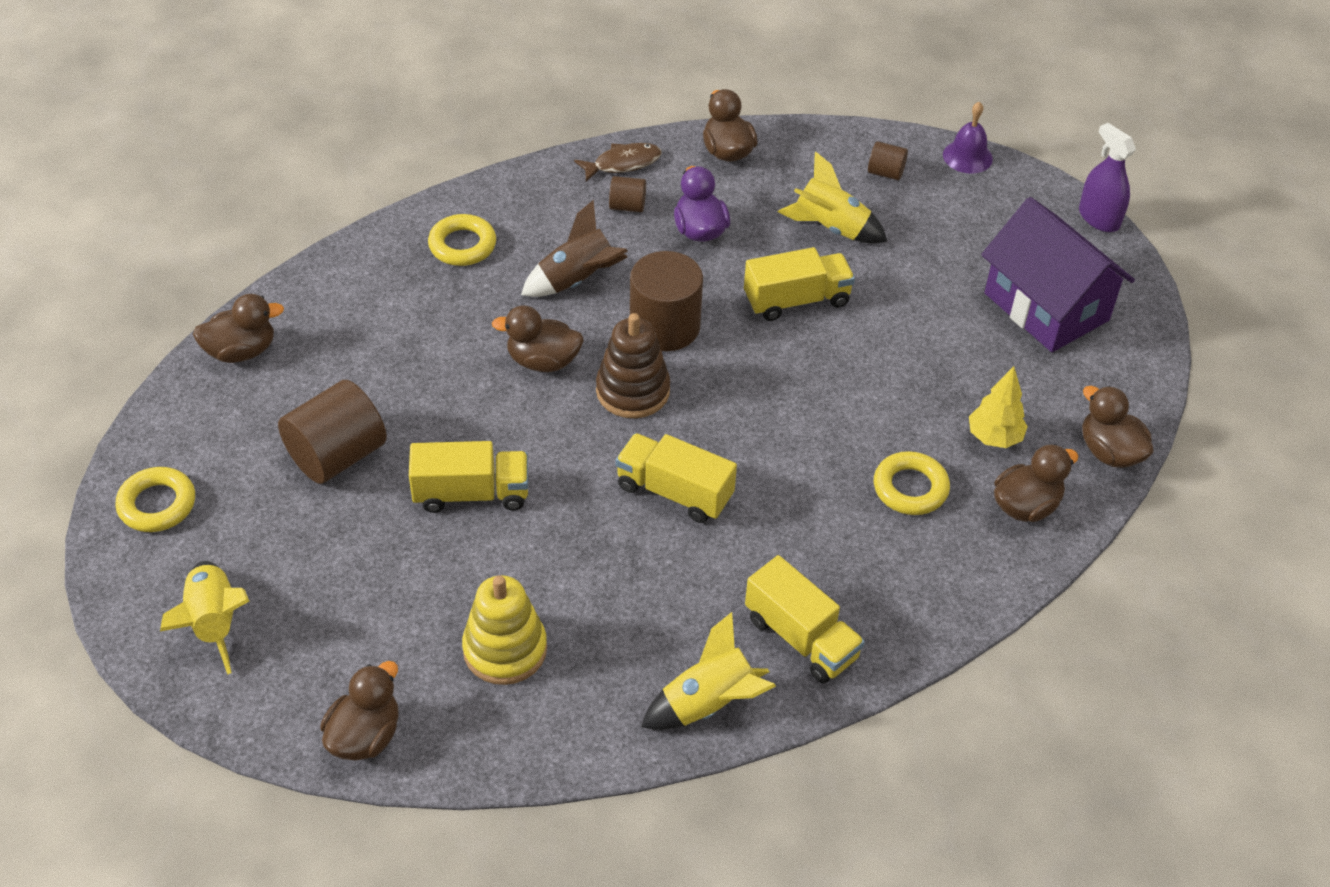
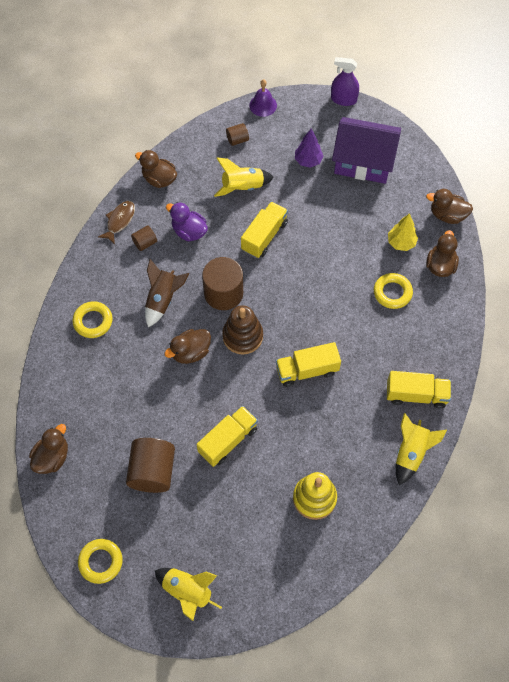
camera: 40 degrees left, 15 degrees up
brown duck [320,661,398,760] -> none
none -> purple tree [295,129,324,168]

